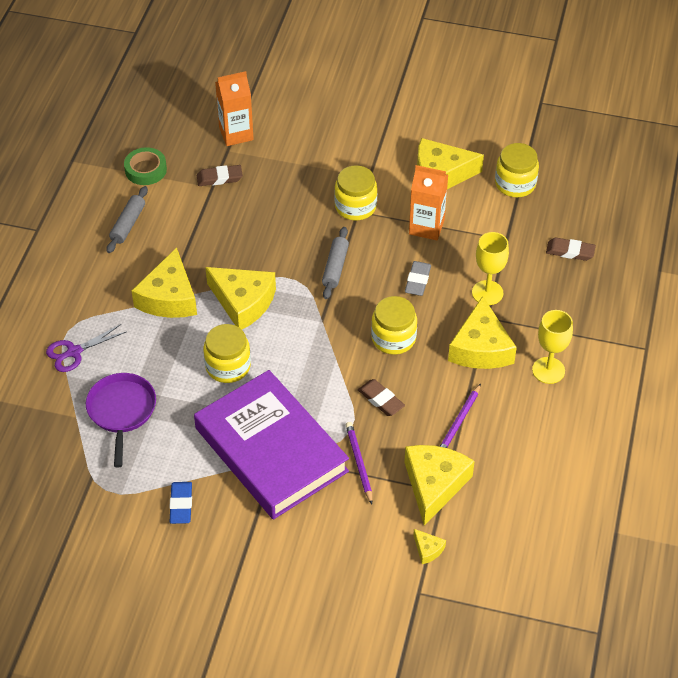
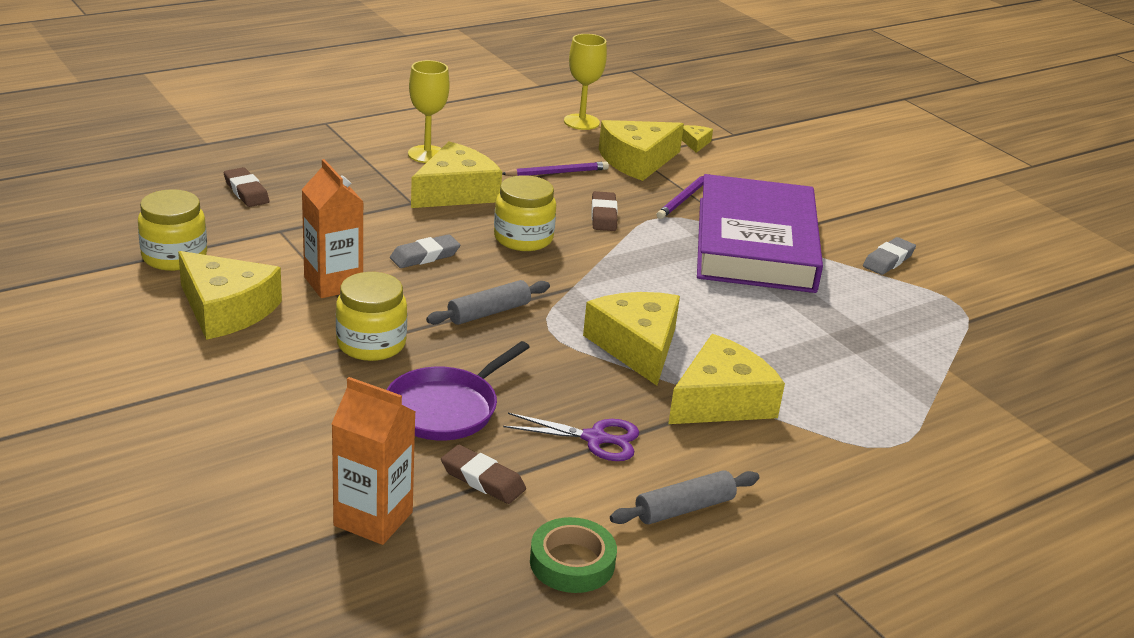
camera: 140 degrees left, 20 degrees down
purple scissors [46,324,127,372] -> purple scissors moved to [503,413,639,461]
purple pan [86,373,156,467] -> purple pan moved to [387,341,530,441]
blue eraser [169,482,192,524] -> grey eraser [863,237,916,275]
yellow jar [203,324,251,383] -> none
yellow goblet [472,232,509,305] -> yellow goblet moved to [564,34,607,130]

